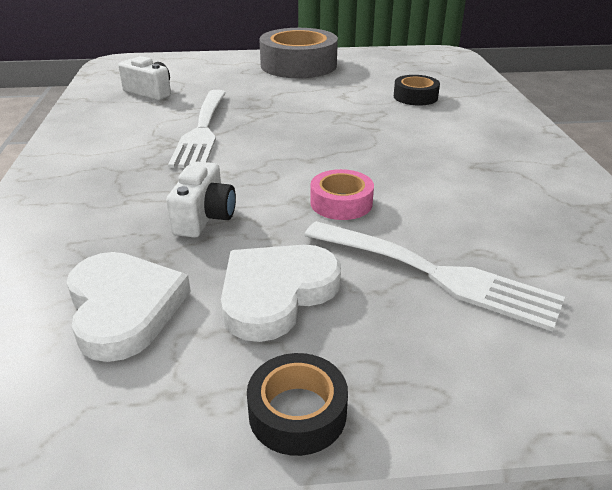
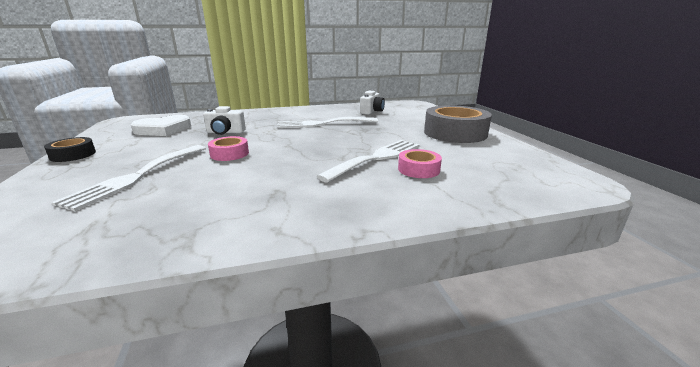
camera: 80 degrees right, 10 degrees down
white heart [221,245,341,342] -> none
black tape [394,75,440,106] -> pink tape [398,149,442,178]
none -> white fork [316,140,420,183]

